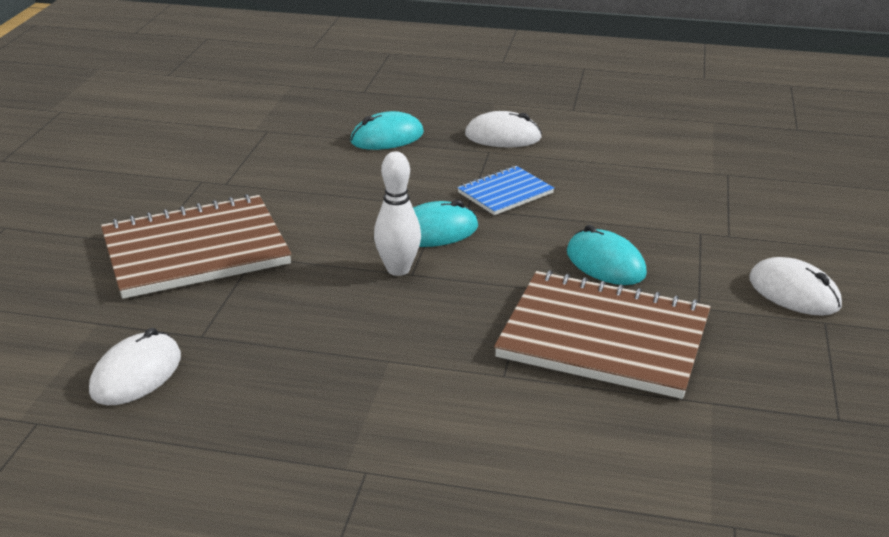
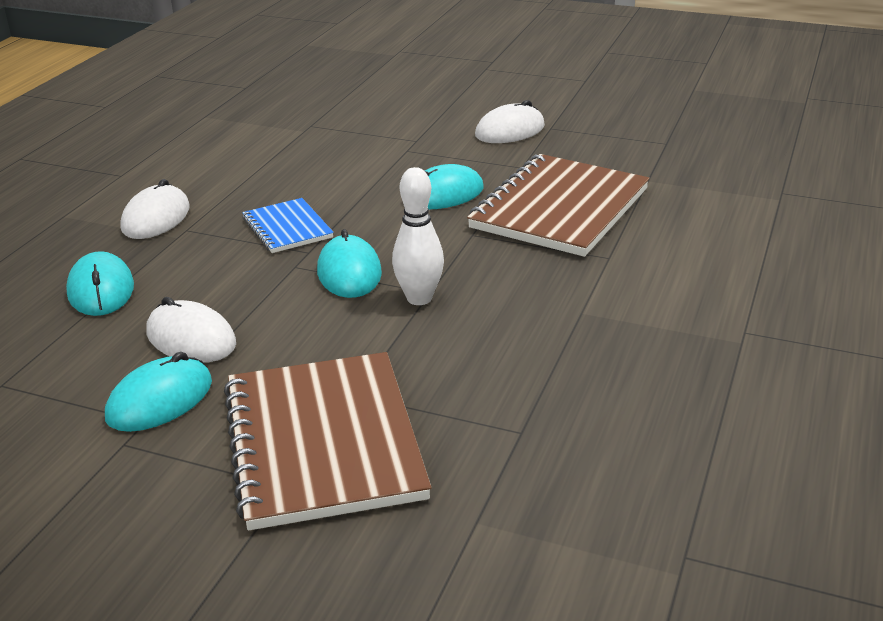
camera: 80 degrees left, 0 degrees up
white mouse [89,328,181,405] -> white mouse moved to [146,297,236,363]
none -> turquoise mouse [105,352,212,432]

